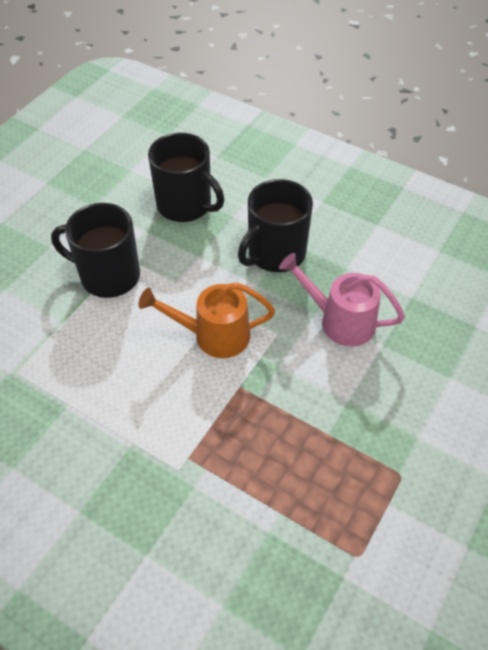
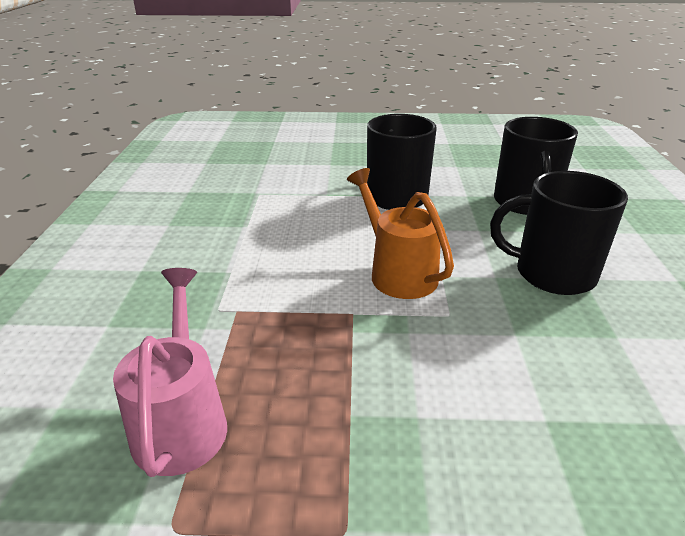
camera: 60 degrees right, 20 degrees down
pink watering can [279,253,405,347] -> pink watering can moved to [113,268,227,477]

